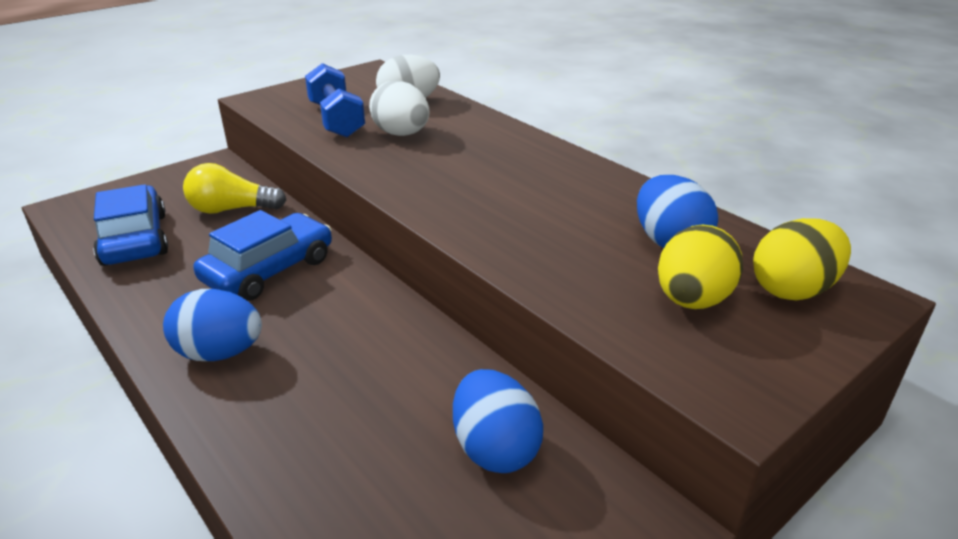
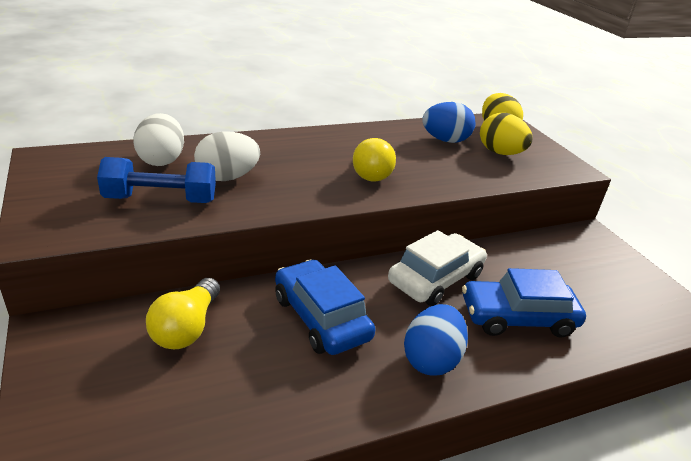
camera: 75 degrees left, 0 degrees up
blue car [93,184,168,266] -> blue car moved to [462,268,586,338]
blue egg [453,369,543,473] -> none
none -> yellow light bulb [353,138,396,181]
none -> white car [388,230,487,306]

